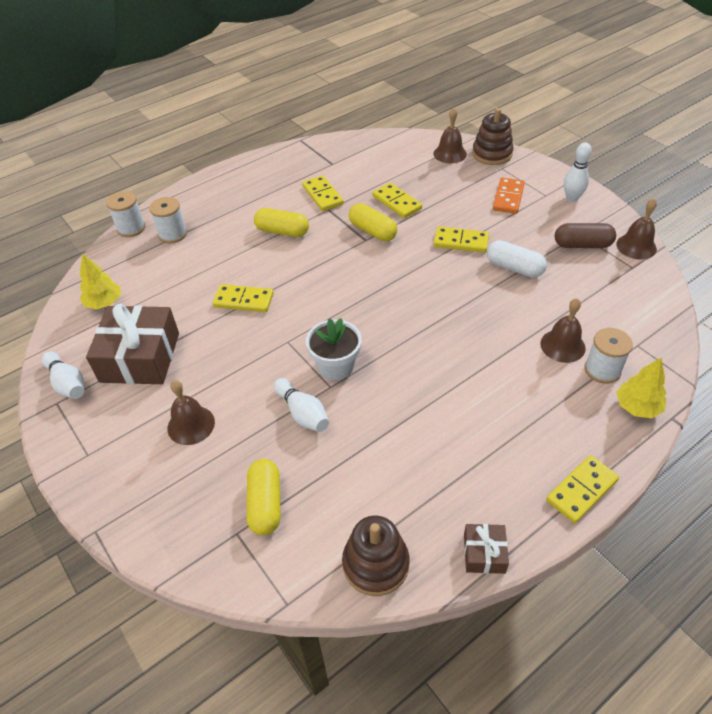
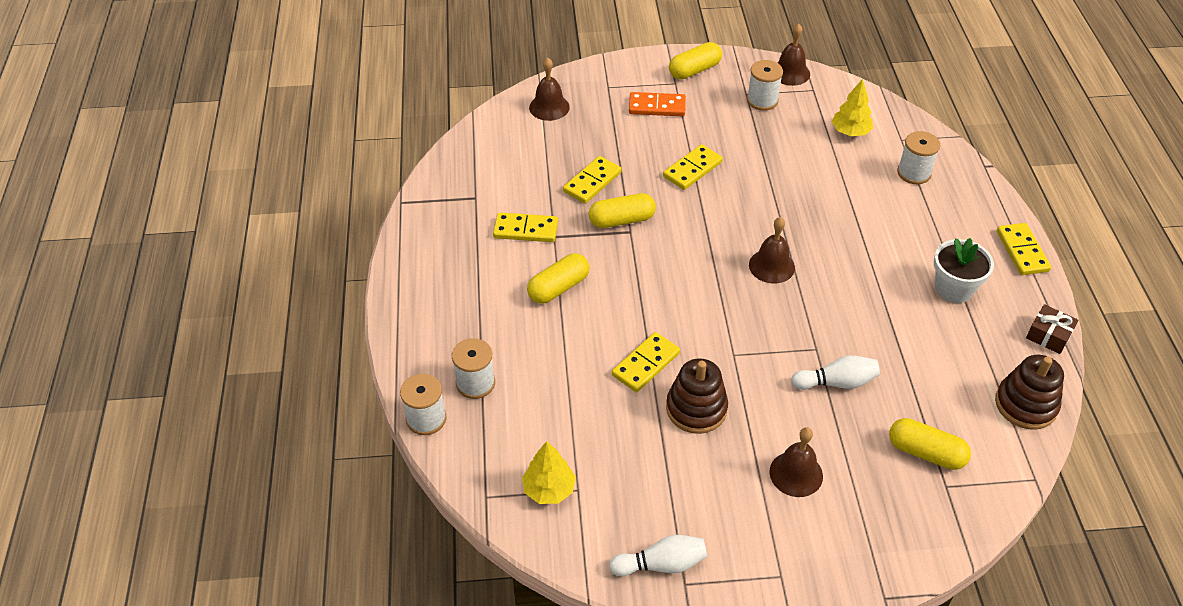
camera: 60 degrees left, 0 degrees up
brown gift [86,304,179,384] -> none
white flower pot [306,318,362,380] -> white flower pot moved to [934,238,994,303]
yellow domino [373,183,422,218] -> yellow domino turned 45 degrees counterclockwise [563,156,622,204]
brown stacking toy [472,108,514,165] -> brown stacking toy moved to [666,358,728,434]
white capsule [487,240,547,278] -> none
orange domino [493,178,525,214] -> orange domino turned 45 degrees counterclockwise [629,92,686,116]
brown bell [540,298,586,363] -> brown bell moved to [749,217,795,284]
brown capsule [555,223,616,248] -> white spool [747,60,783,111]
white bowling pin [564,142,592,202] -> yellow capsule [669,42,722,80]
yellow tree [616,358,666,418] -> yellow tree moved to [832,79,873,136]

